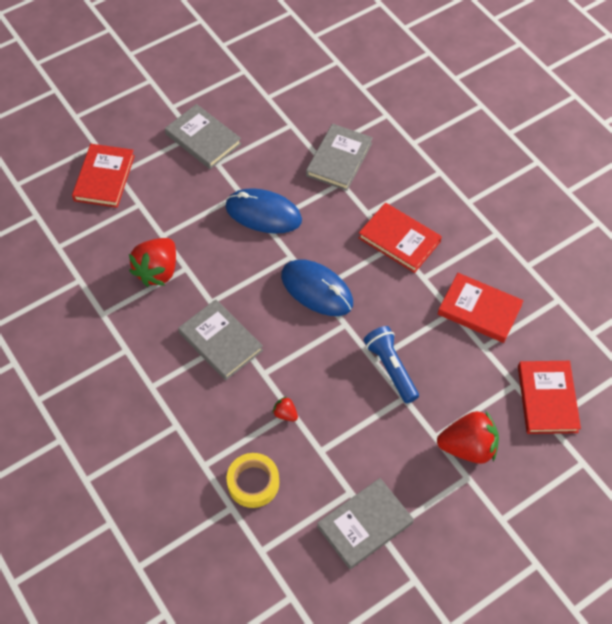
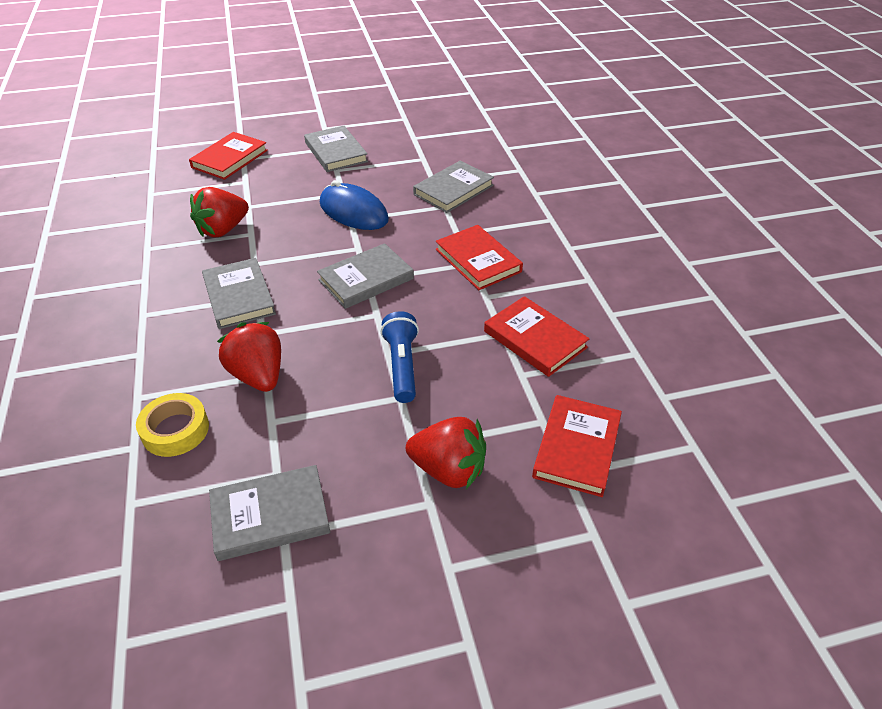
camera: 20 degrees right, 15 degrees down
red strawberry [272,396,298,421] -> red strawberry [217,322,281,392], size x2.23
blue mouse [281,259,353,316] -> grey book [317,243,414,309]

